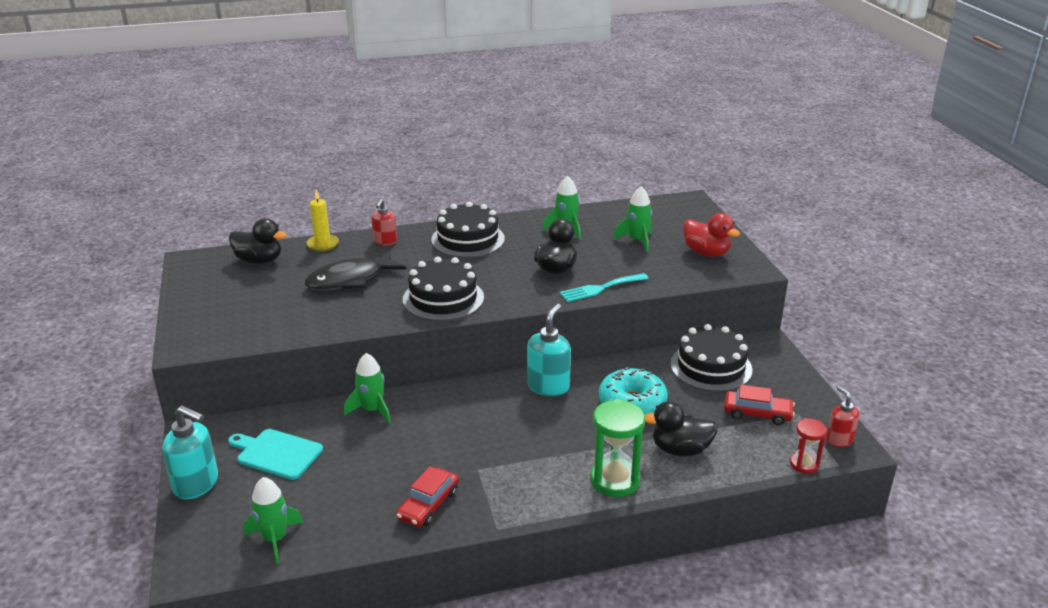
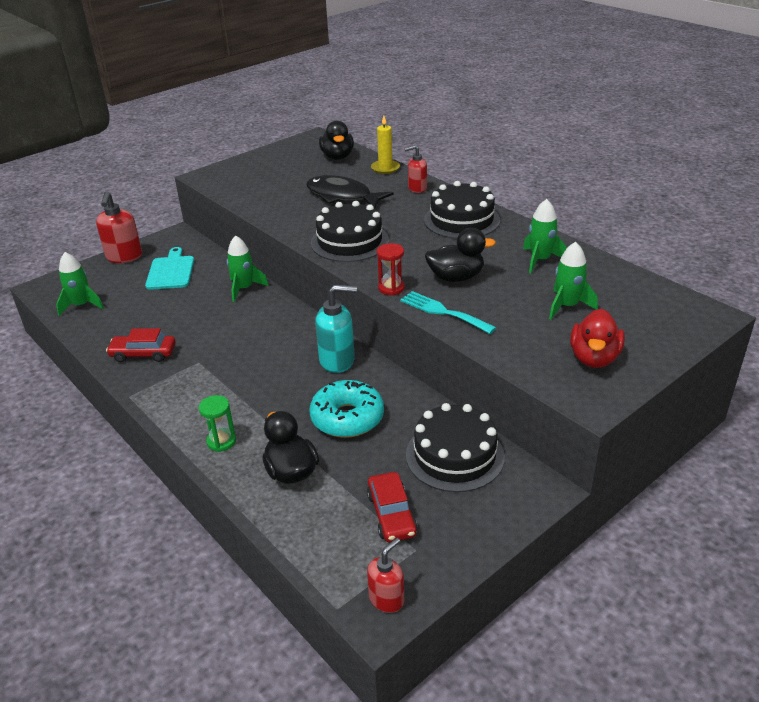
camera: 65 degrees right, 5 degrees up
turquoise soap dispenser [162,406,218,499] -> red soap dispenser [96,191,142,263]
green hourglass [590,399,645,497] -> green hourglass [199,395,236,452], size x0.59
red hourglass [790,418,827,474] -> red hourglass moved to [377,243,405,296]

